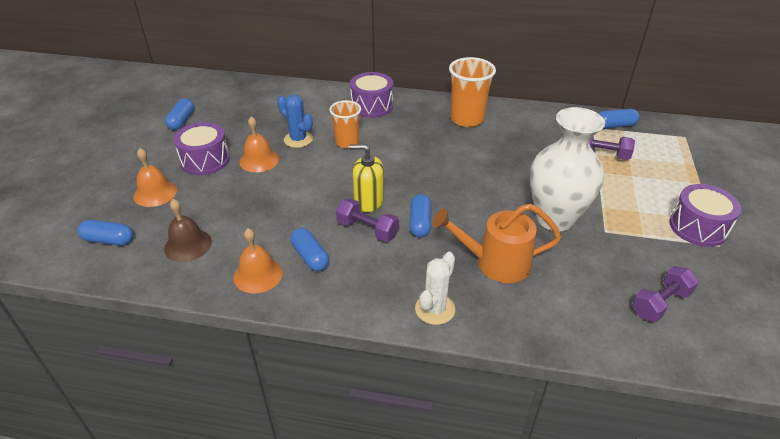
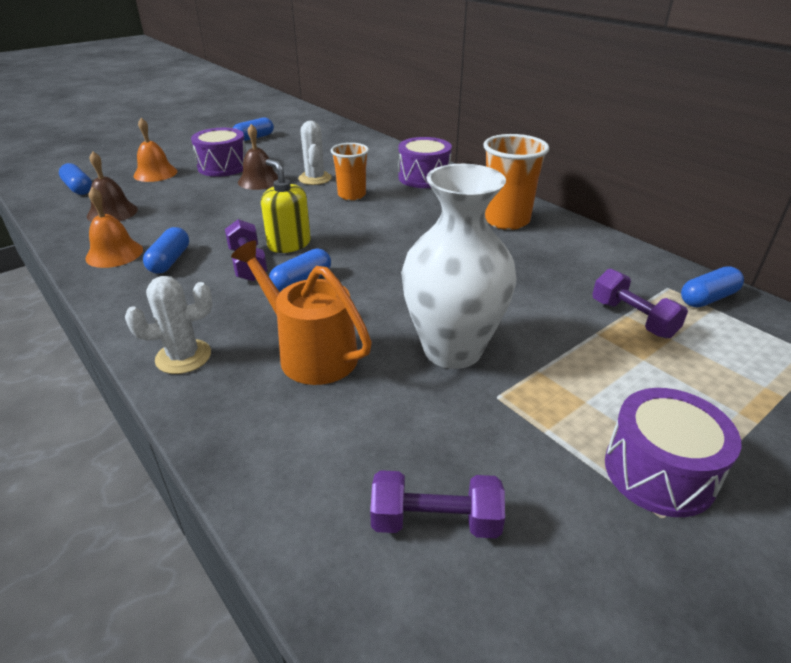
camera: 40 degrees right, 5 degrees down
orange bell [239,116,279,172] -> brown bell [238,124,278,190]
blue cactus [277,95,313,148] -> white cactus [298,121,332,185]
blue capsule [599,109,640,128] -> blue capsule turned 60 degrees counterclockwise [681,266,744,307]

